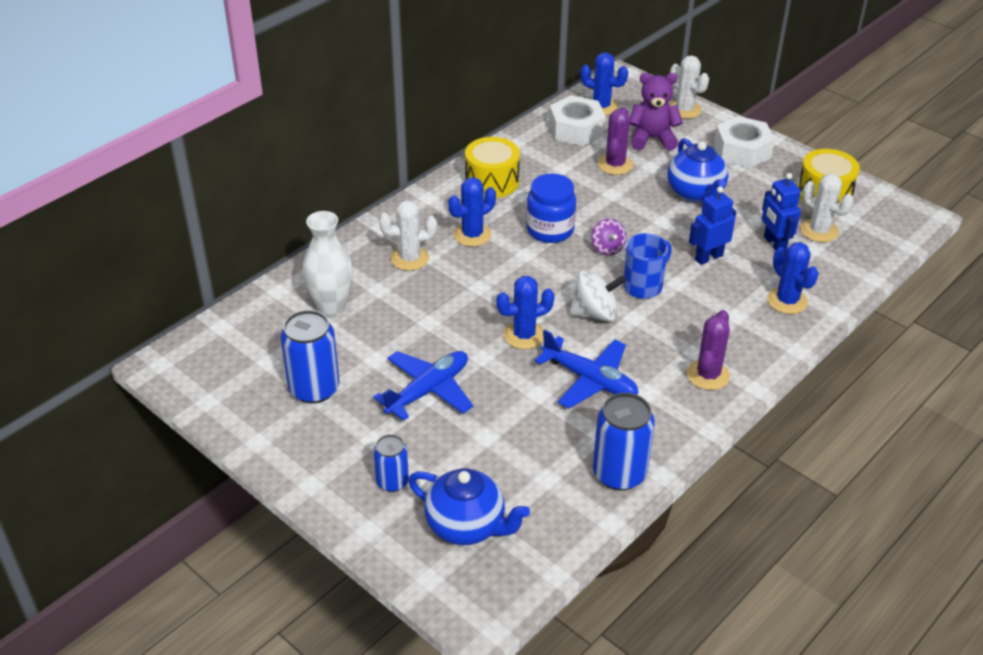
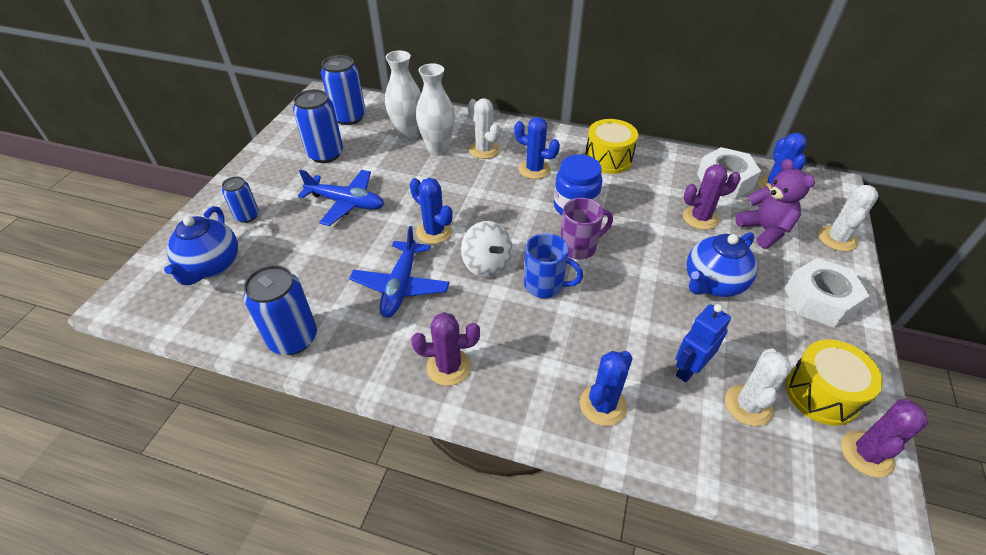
camera: 65 degrees right, 5 degrees up
purple spinning top [591,219,627,256] -> purple mug [560,198,613,259]
blue robot [689,186,736,265] -> none
none -> blue can [321,55,366,125]
none -> white vase [416,63,455,156]
none -> purple cactus [841,399,928,477]

